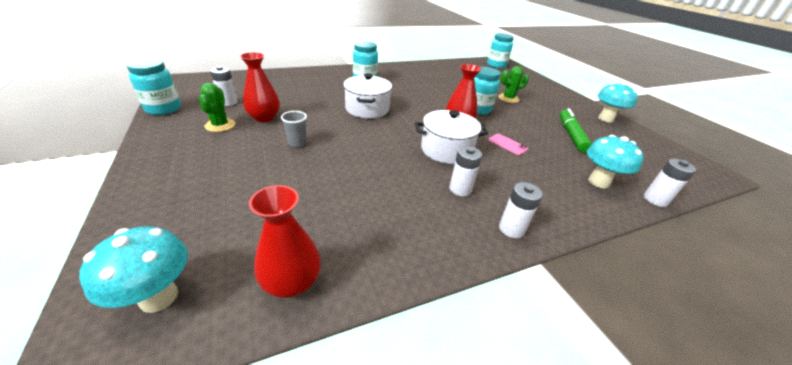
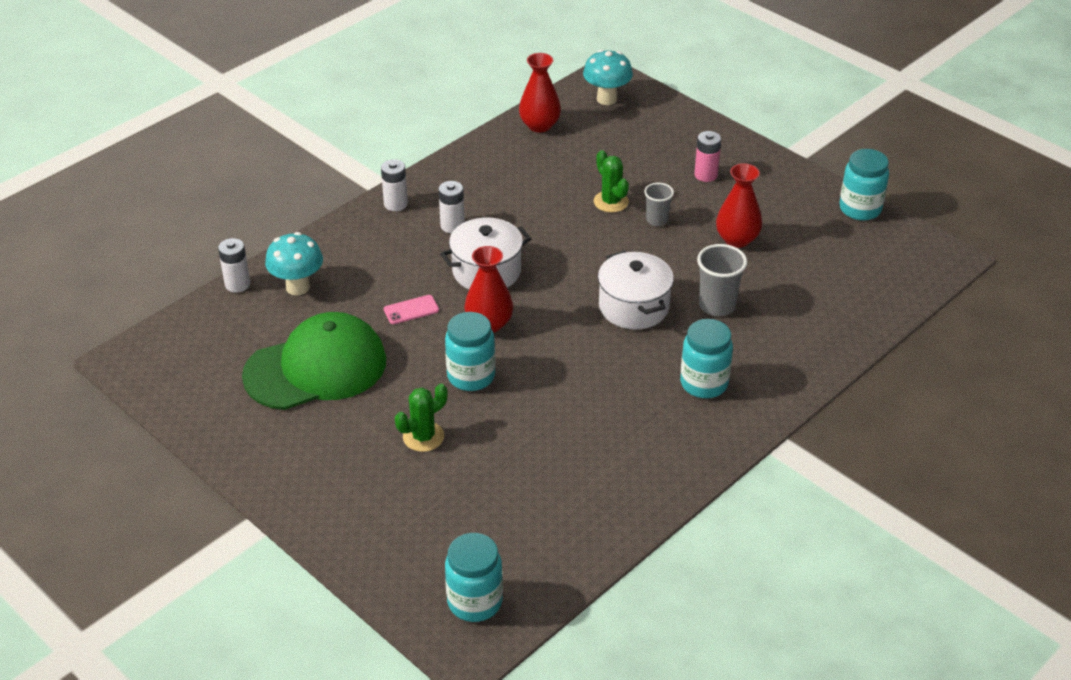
camera: 160 degrees right, 5 degrees up
green cactus [199,83,235,132] -> green cactus moved to [594,150,629,213]
white battery [210,66,238,106] -> none
pink phone [489,134,528,155] -> pink phone turned 45 degrees counterclockwise [384,295,439,324]
green marker [560,108,592,152] -> green cap [242,312,386,410]
turquoise mushroom [597,82,638,123] -> none
none -> pink battery [694,131,721,182]
none -> grey cup [697,244,747,316]

